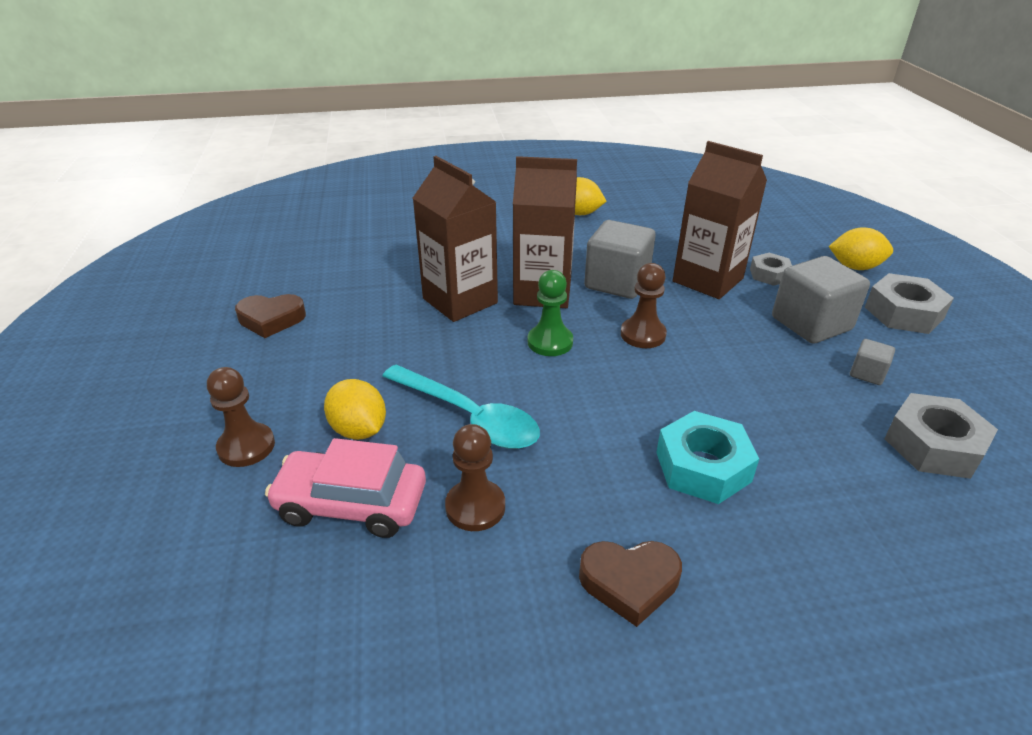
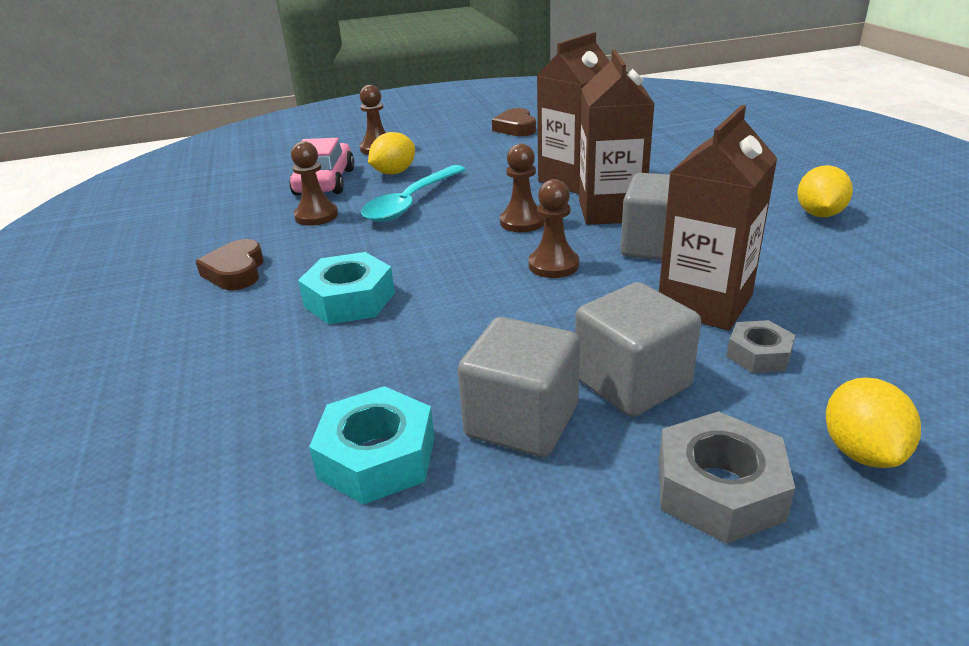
camera: 85 degrees right, 5 degrees down
green pawn [528,270,573,356] -> brown pawn [500,143,545,232]
grey cube [850,339,895,385] -> grey cube [458,317,580,457], size x2.11
grey nut [884,393,998,479] -> turquoise nut [309,386,435,505]

